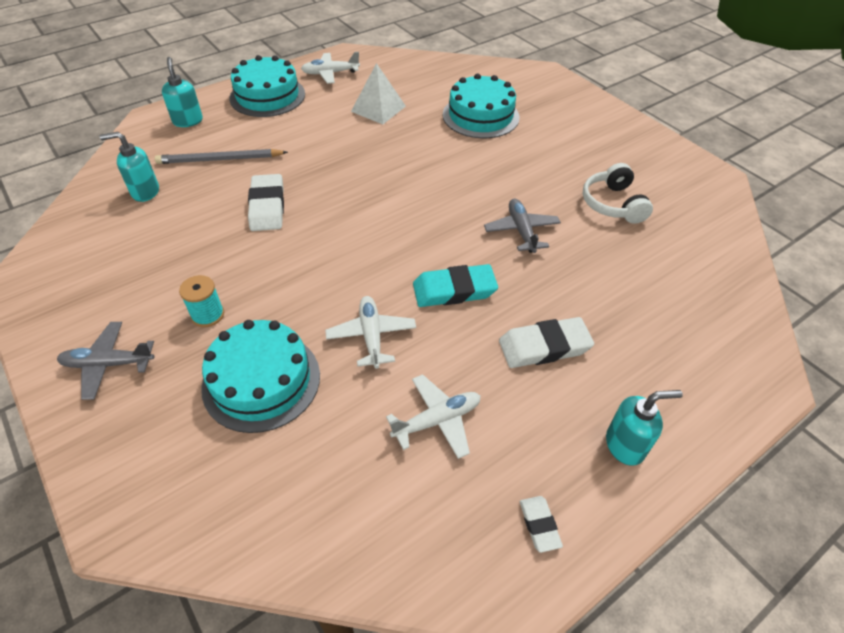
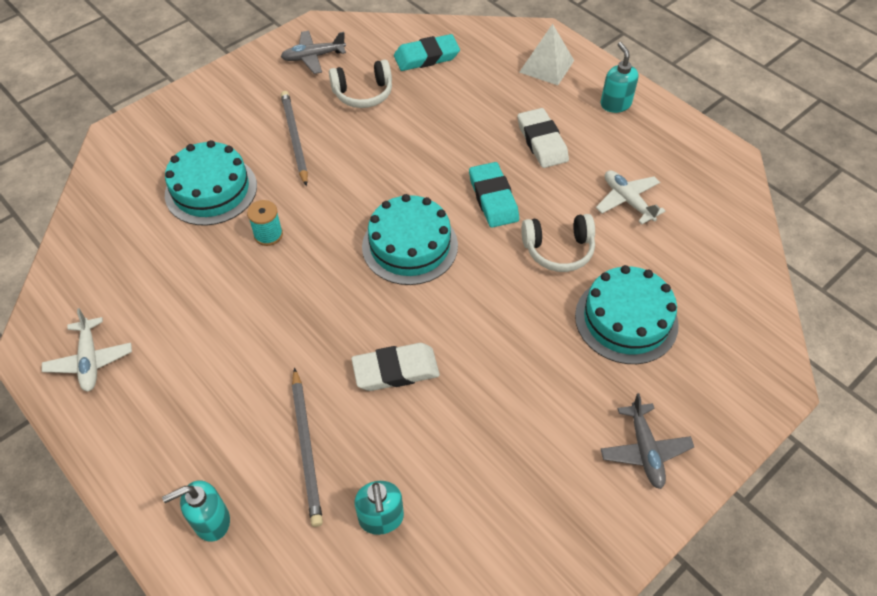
camera: 95 degrees left, 5 degrees up
turquoise spool [179,275,224,327] -> turquoise spool moved to [247,200,283,246]
turquoise cake [229,55,305,117] -> turquoise cake moved to [362,194,458,285]
white plane [325,296,416,369] -> white headphones [521,214,595,272]
white pyramid [351,63,406,124] -> white pyramid moved to [519,24,574,85]
grey plane [484,199,561,253] -> grey plane moved to [281,31,346,74]
white eraser [520,496,563,553] -> none
none -> grey pencil [281,91,308,186]
none -> turquoise eraser [394,34,460,71]

